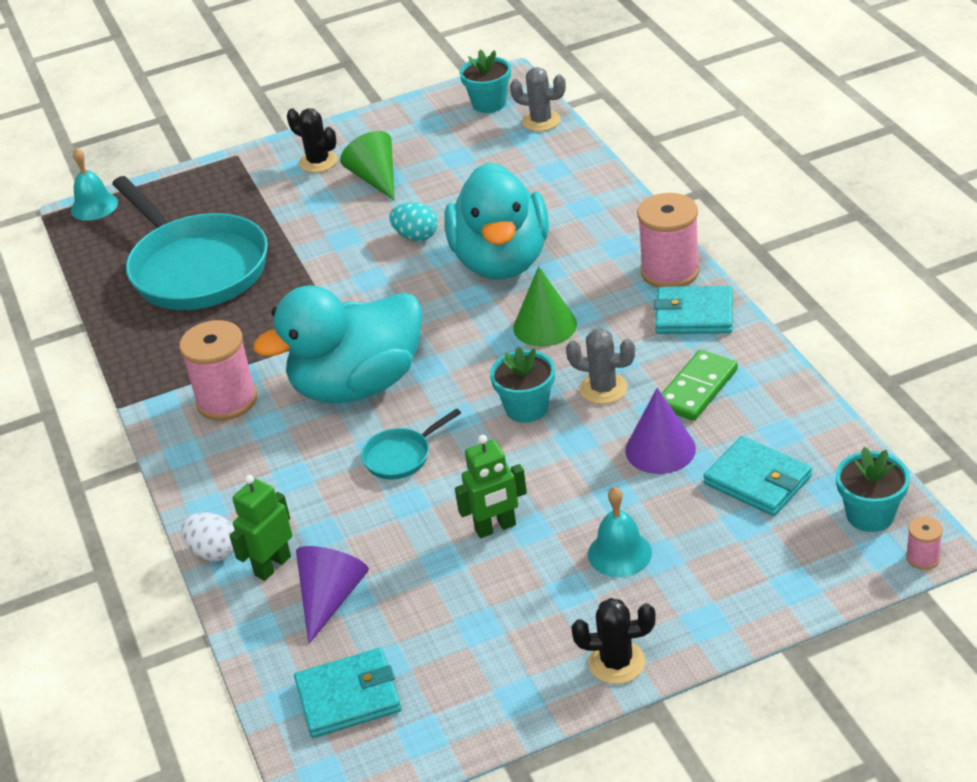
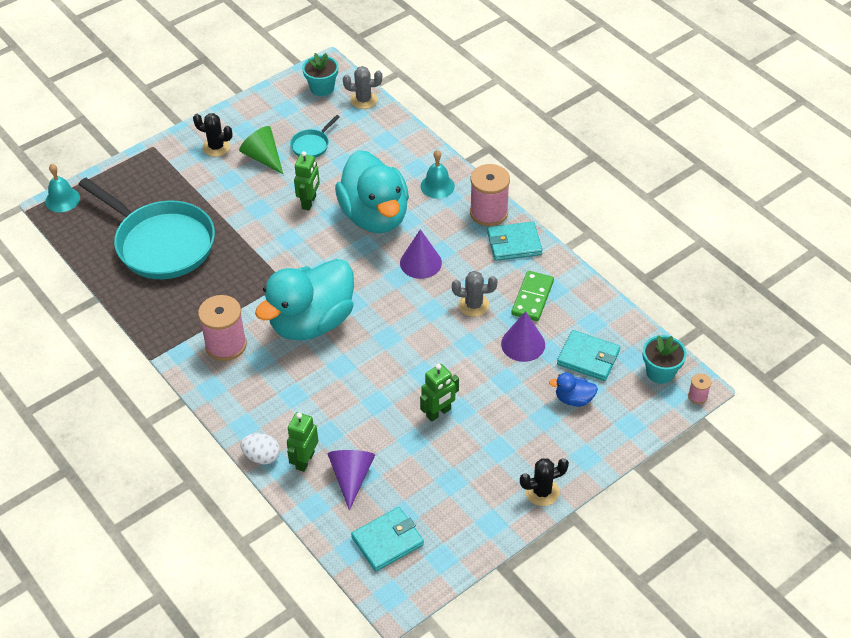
camera: 20 degrees left, 10 degrees up
turquoise pan [361,409,461,479] -> turquoise pan moved to [290,115,340,158]
turquoise egg [389,202,437,241] -> green robot [294,151,320,210]
turquoise flower pot [490,347,555,423] -> none
green cone [513,266,577,347] -> purple cone [400,229,442,279]
turquoise bell [588,487,652,577] -> turquoise bell moved to [420,150,455,199]
none -> blue duck [549,373,598,407]

